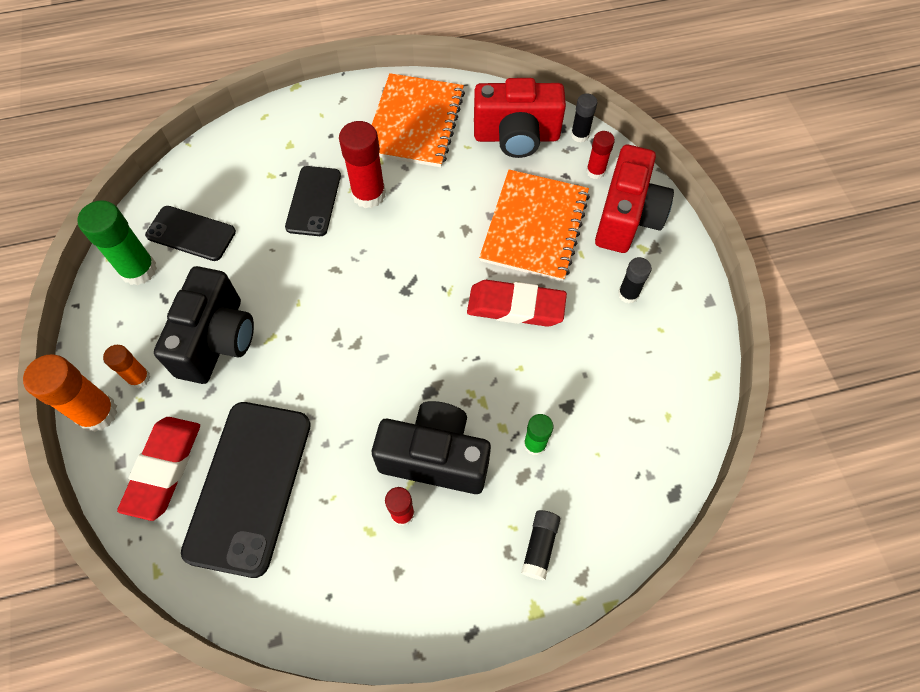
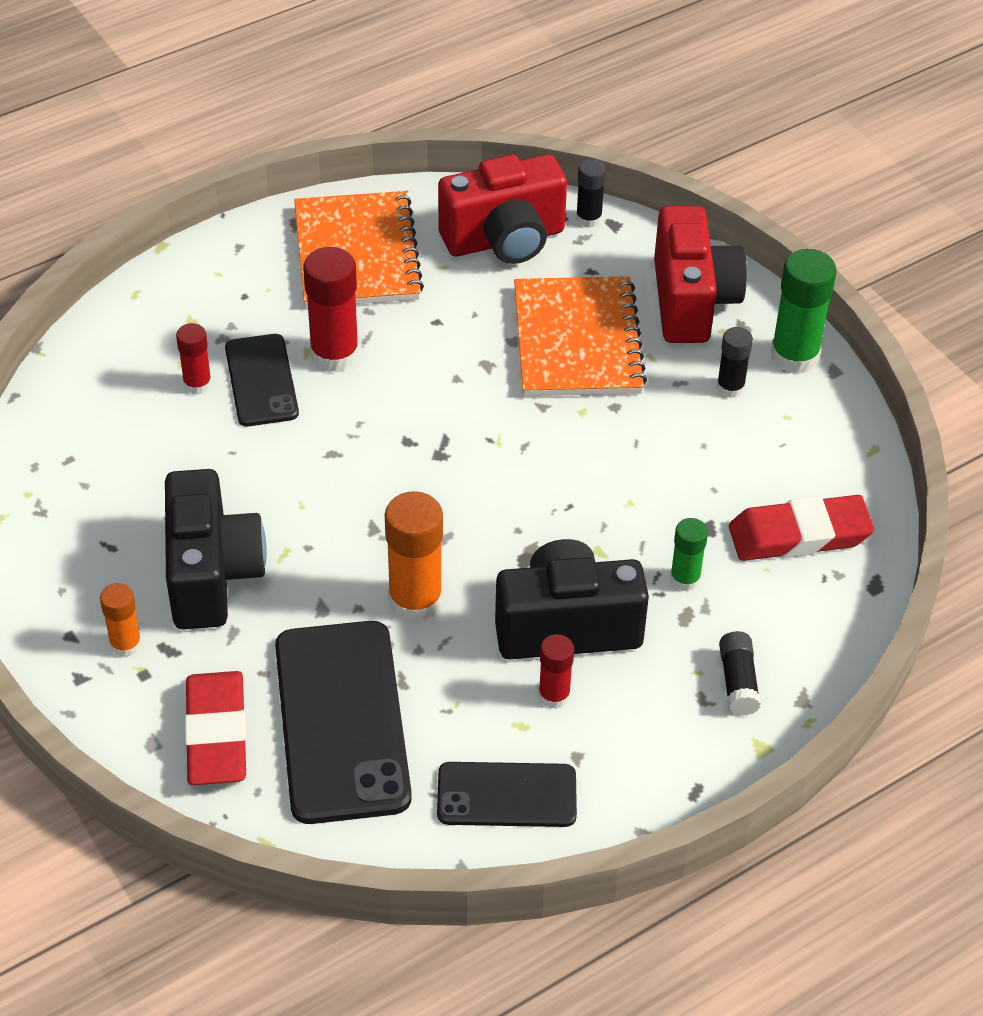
camera: 20 degrees left, 15 degrees down
orange glue stick [23,354,118,432] -> orange glue stick moved to [385,491,443,622]
green glue stick [77,200,157,285] -> green glue stick moved to [771,249,837,374]
black phone [145,206,236,261] -> black phone moved to [437,762,577,827]
red eraser [467,280,567,327] -> red eraser moved to [729,495,874,561]
red glue stick [586,131,615,179] -> red glue stick moved to [176,323,212,395]

